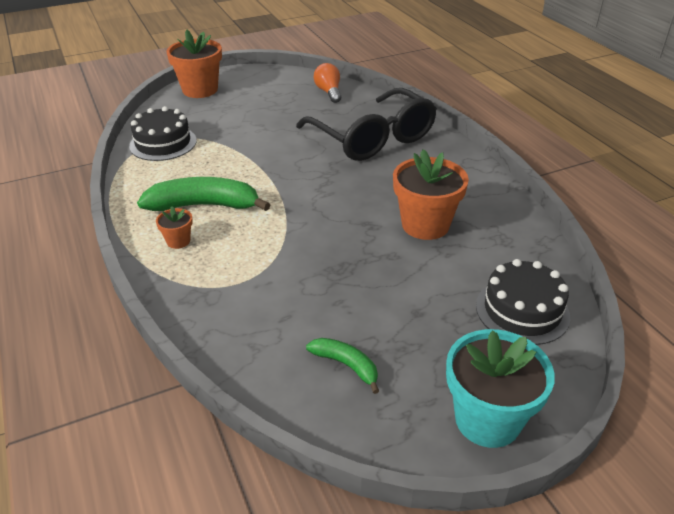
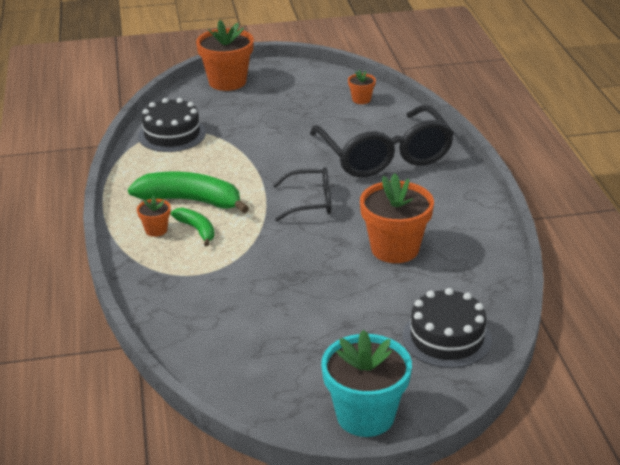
camera: 15 degrees right, 5 degrees down
green banana [306,338,379,394] -> green banana moved to [171,208,215,246]
orange light bulb [314,63,341,103] -> orange flower pot [348,70,376,104]
none -> black glasses [273,167,331,221]

